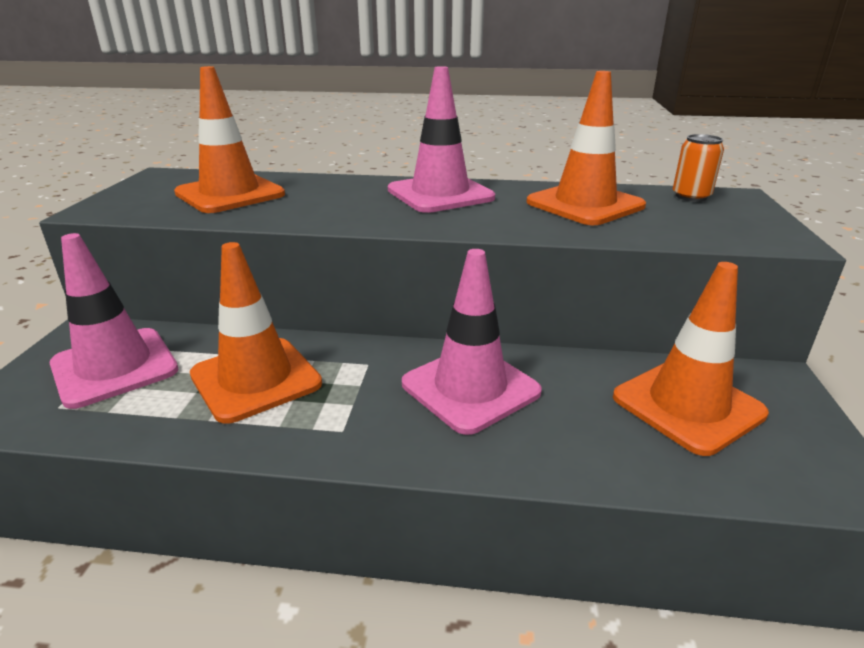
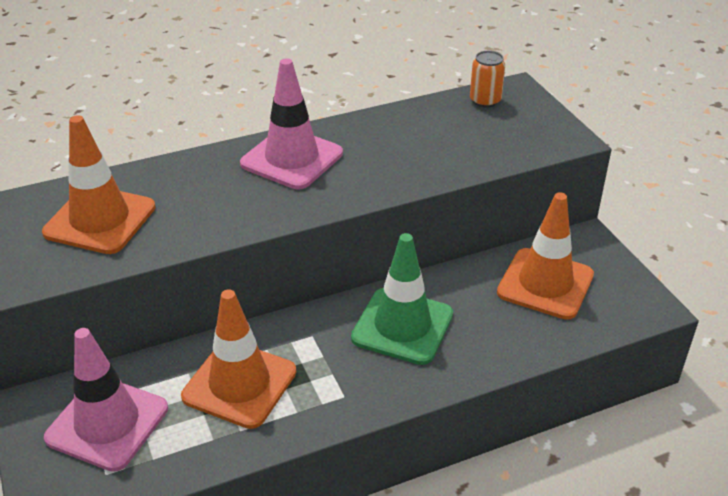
camera: 30 degrees left, 10 degrees up
pink traffic cone [402,249,542,435] -> green traffic cone [351,233,453,365]
orange traffic cone [526,71,646,225] -> none

